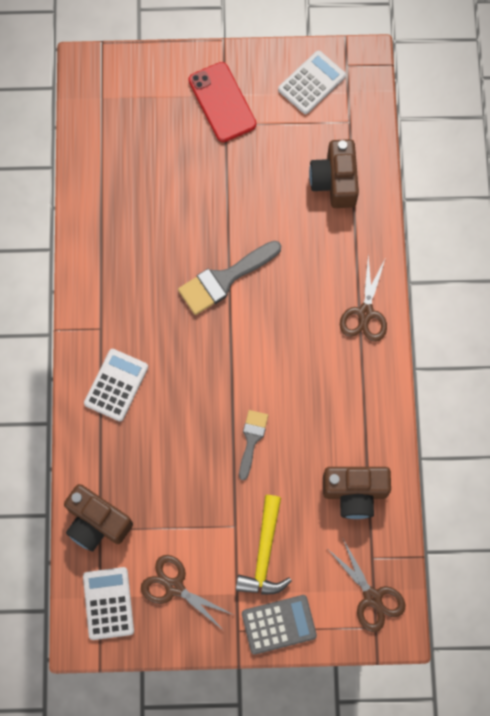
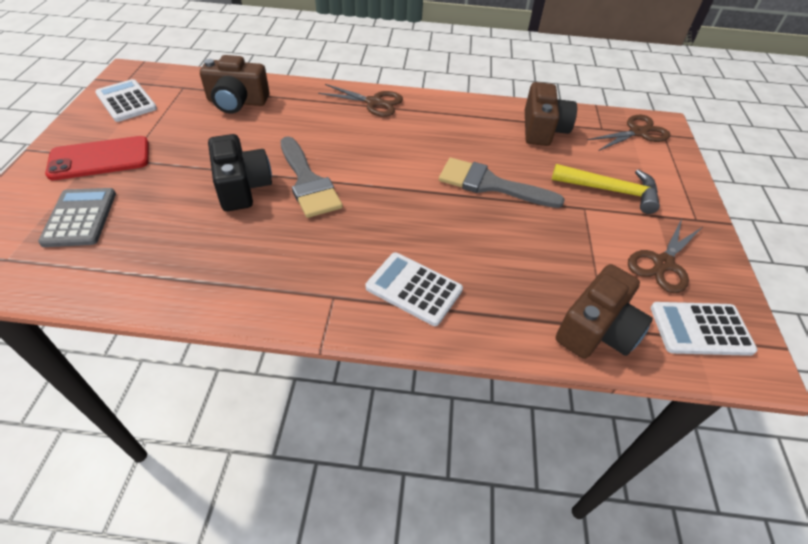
camera: 85 degrees left, 25 degrees down
grey brush [239,410,268,480] -> grey brush [439,158,565,208], size x1.65
grey calculator [242,595,317,655] -> grey calculator moved to [38,188,116,247]
none -> black camera [208,134,272,211]

